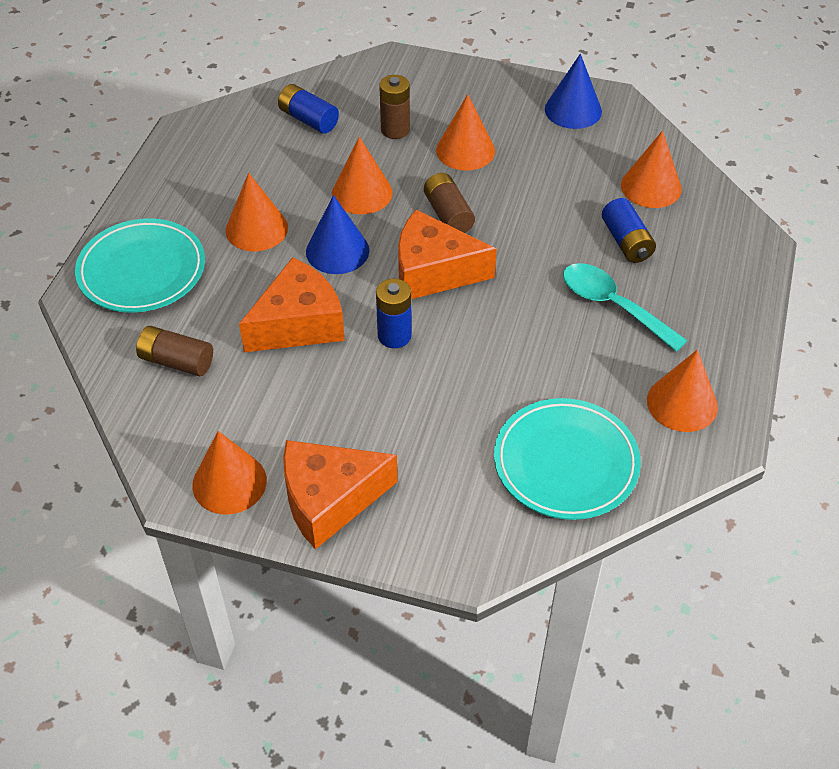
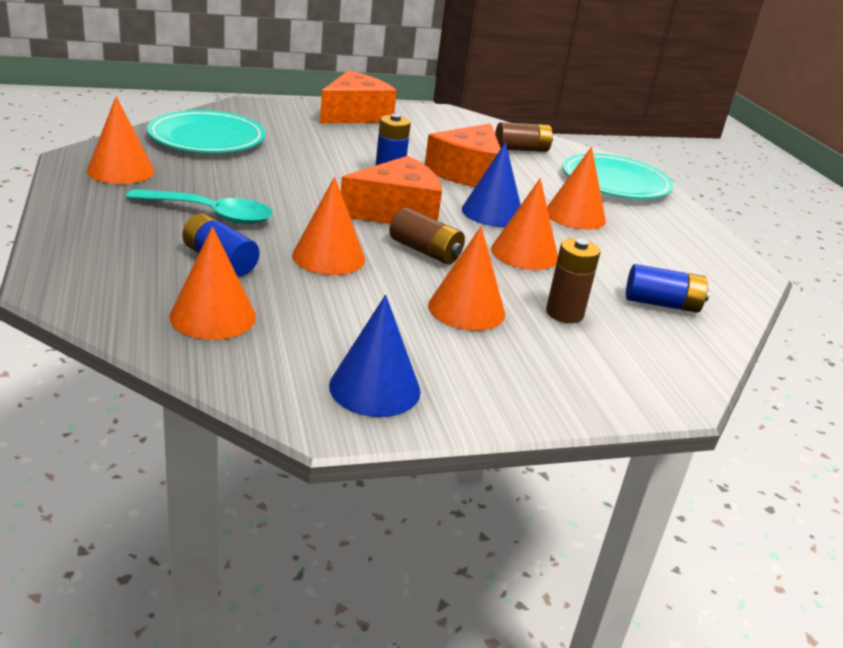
camera: 145 degrees right, 20 degrees down
orange cone [192,431,267,515] -> orange cone moved to [292,177,365,275]

